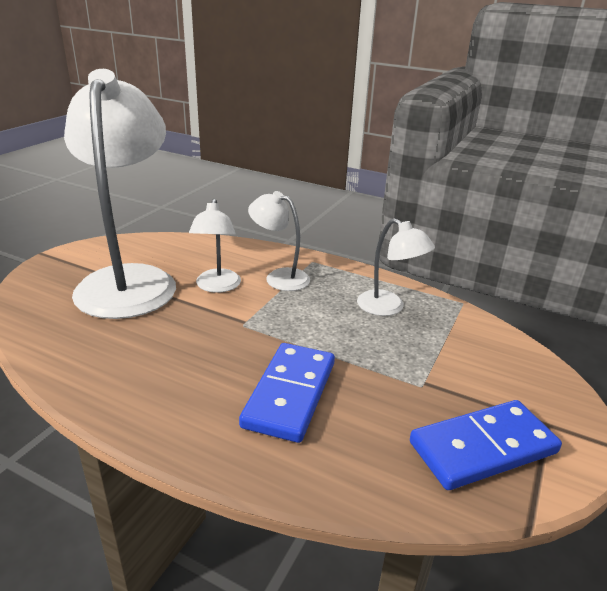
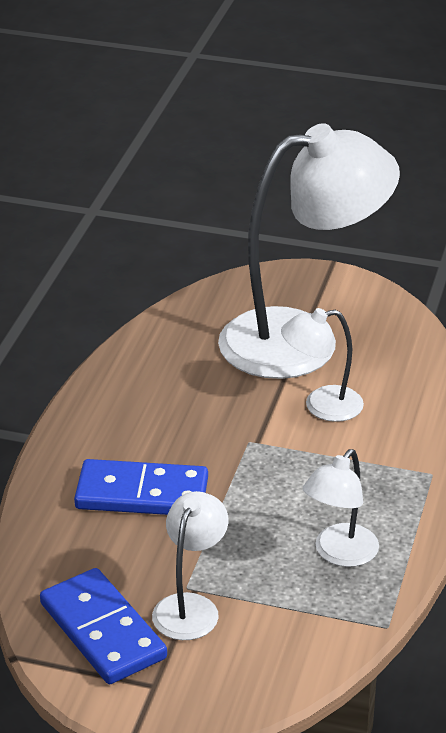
camera: 80 degrees right, 5 degrees up
white lamp [248,191,310,291] -> white lamp moved to [152,491,229,640]

